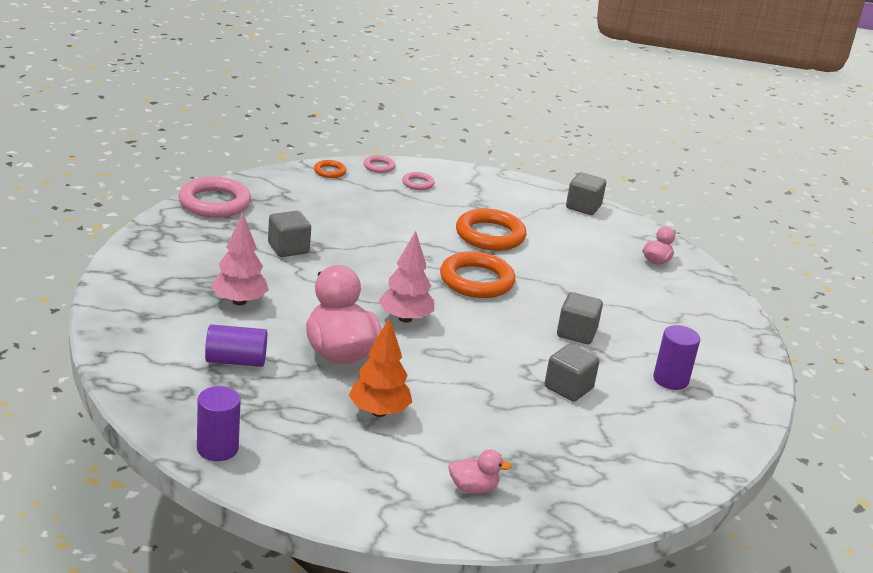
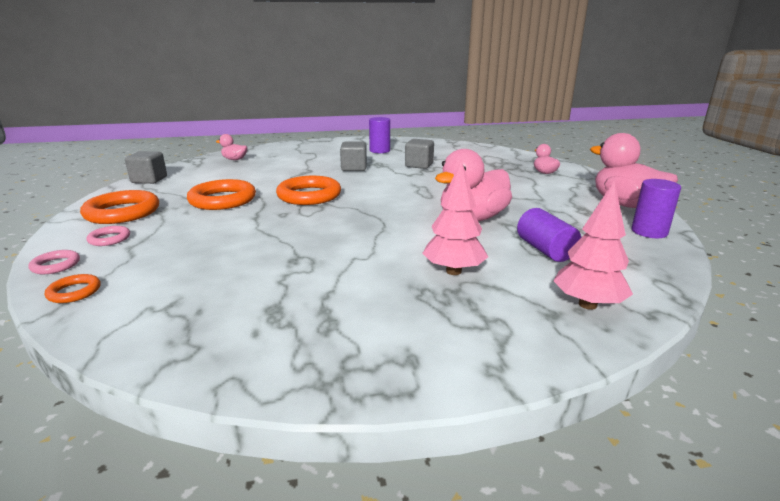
camera: 105 degrees left, 5 degrees down
pink ring [178,176,251,218] -> none
grey cube [268,211,311,257] -> none
orange tree [349,317,412,417] -> none
pink tree [379,231,434,323] -> pink tree moved to [553,181,633,310]
none -> orange ring [80,190,159,224]
none -> pink duck [590,133,678,208]

